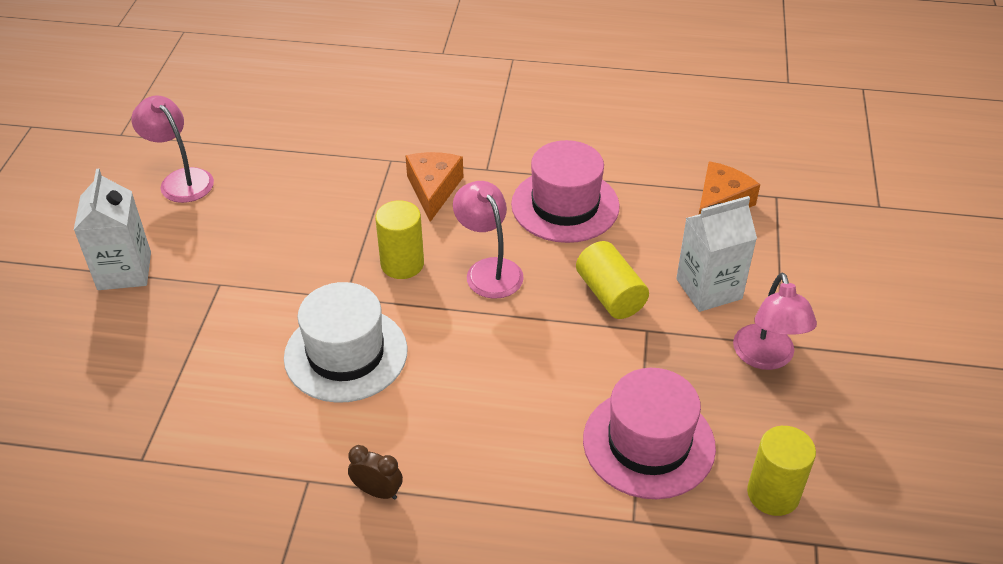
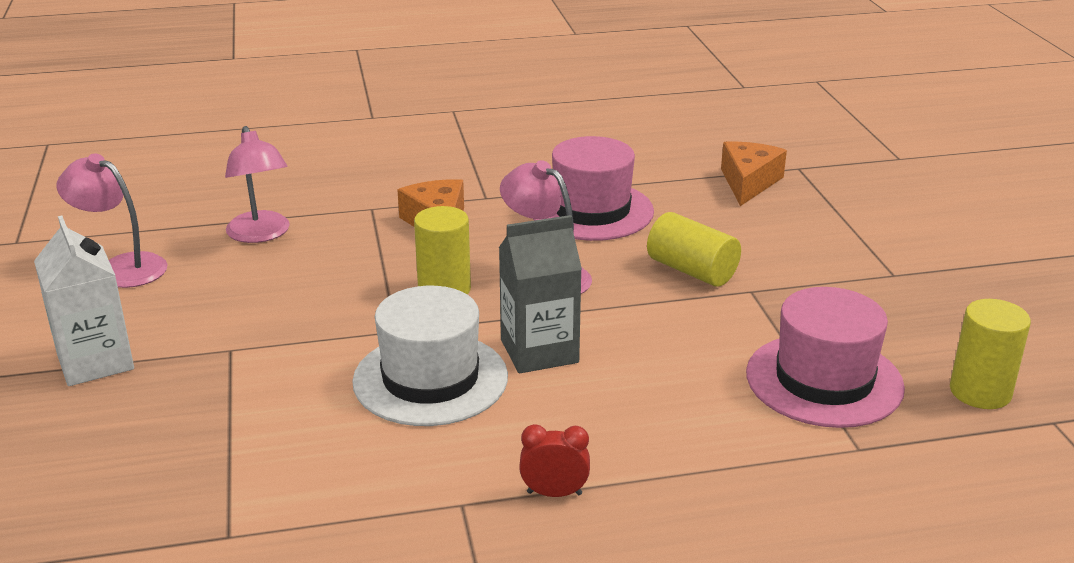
camera: 20 degrees left, 15 degrees down
brown clock [348,445,403,500] -> red clock [519,424,590,497]
white carton [676,196,757,312] -> none
pink lamp [733,273,817,370] -> pink lamp moved to [225,126,290,243]
none -> grey carton [499,215,582,373]

